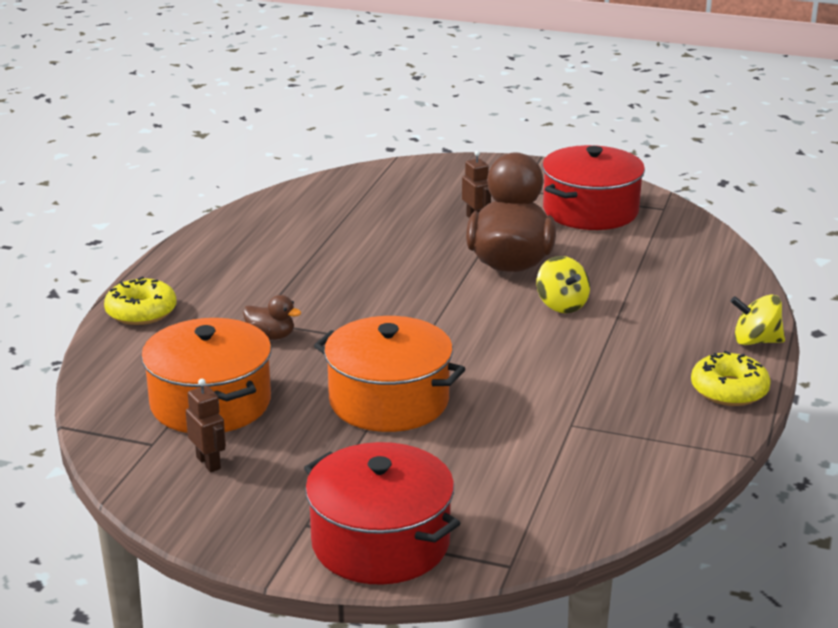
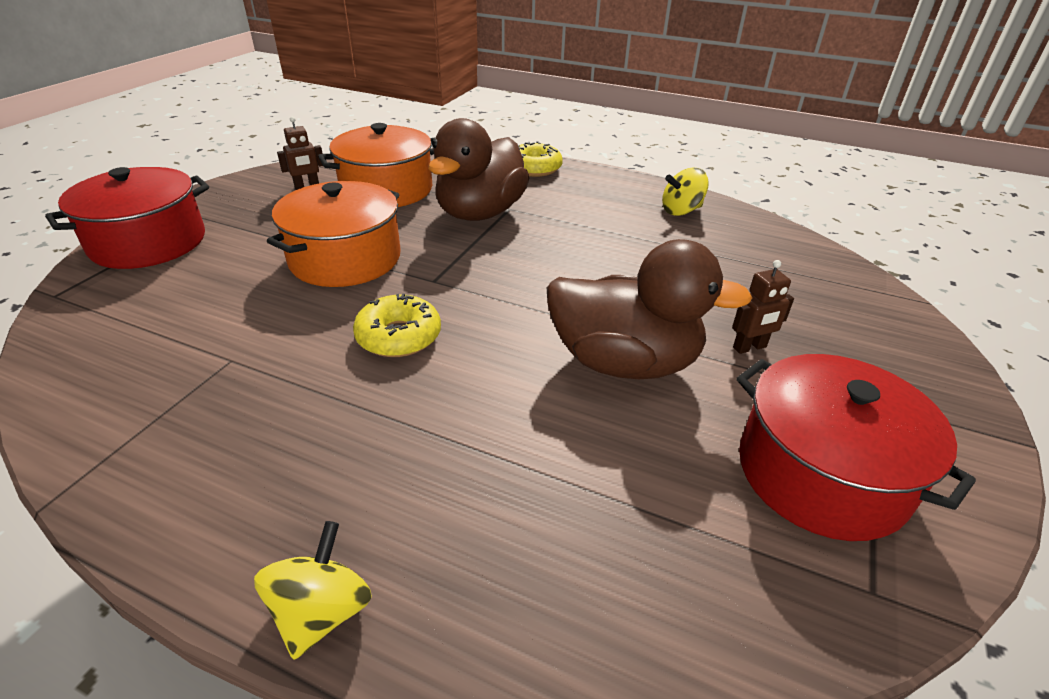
camera: 95 degrees right, 10 degrees up
brown duck [243,295,301,340] -> brown duck [428,118,529,221], size x2.38
yellow spinning top [536,256,590,313] -> yellow spinning top moved to [662,168,709,216]
yellow donut [691,351,771,406] -> yellow donut moved to [353,294,441,357]

